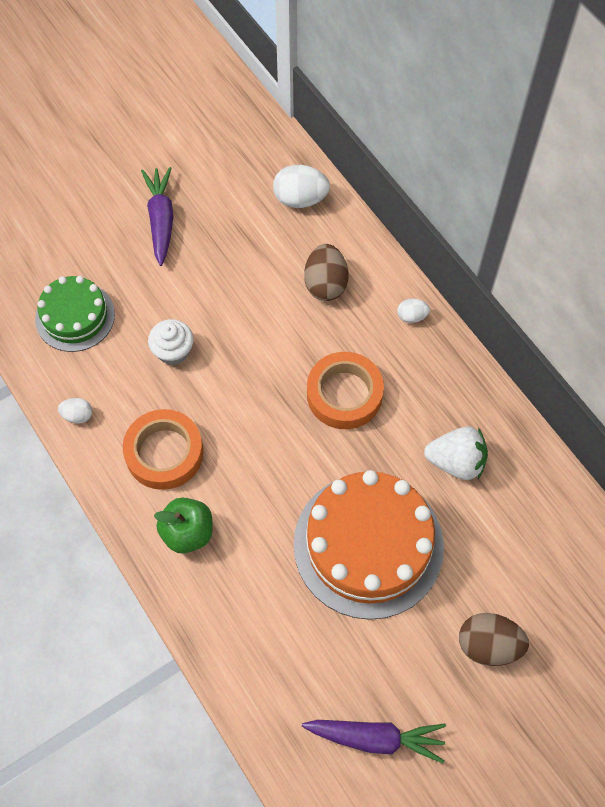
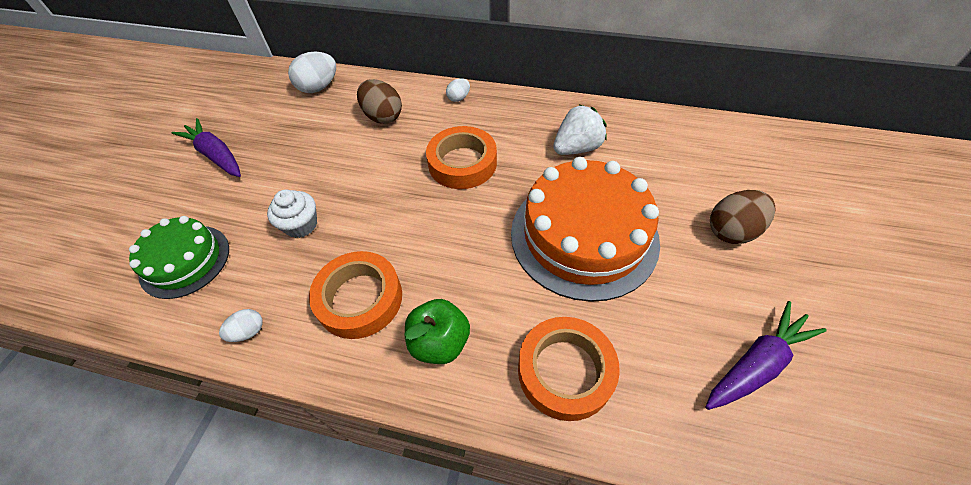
camera: 40 degrees left, 10 degrees down
none -> orange tape [518,317,620,421]

